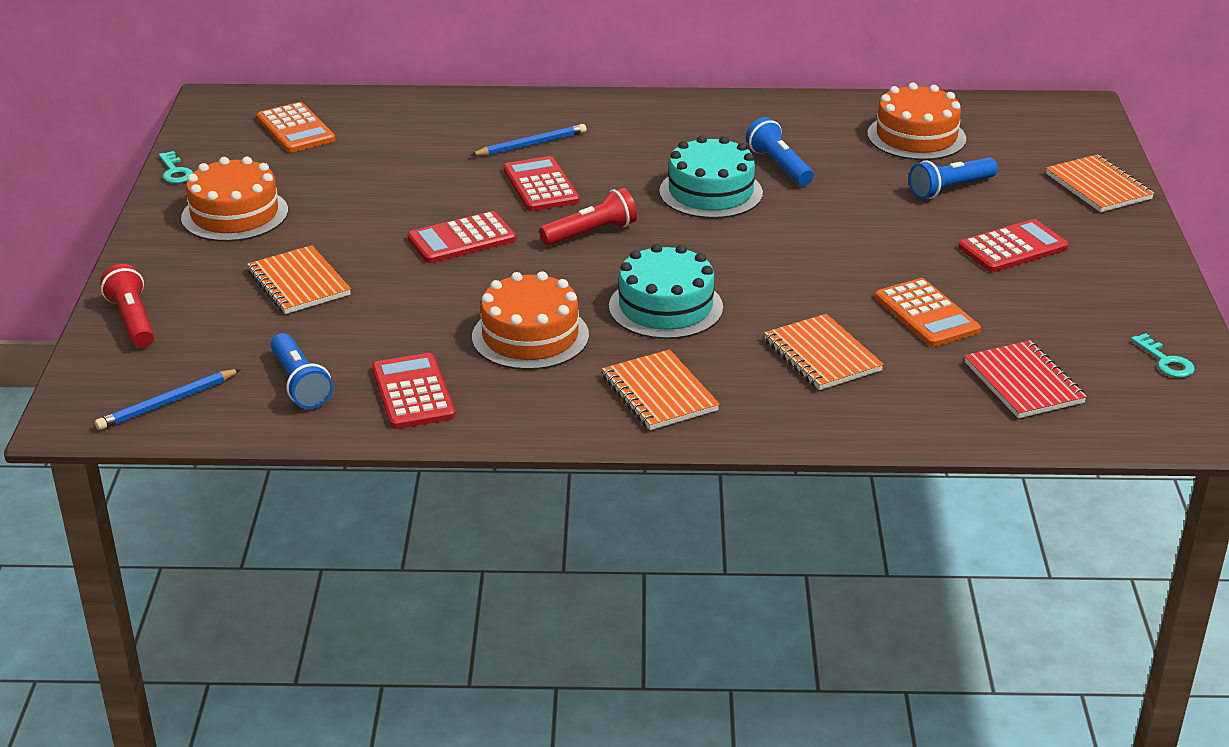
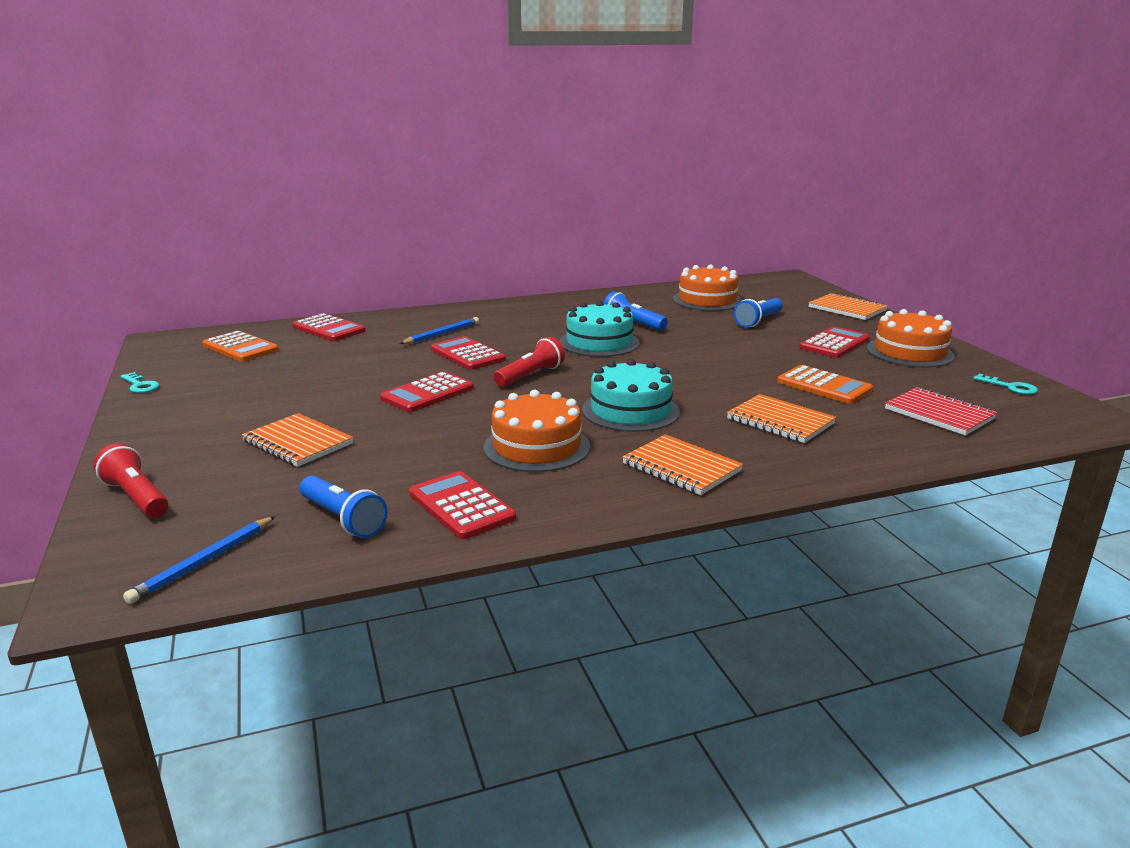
camera: 20 degrees left, 10 degrees down
orange cake [181,157,288,242] -> orange cake moved to [867,309,955,367]
none -> red calculator [292,313,365,341]

